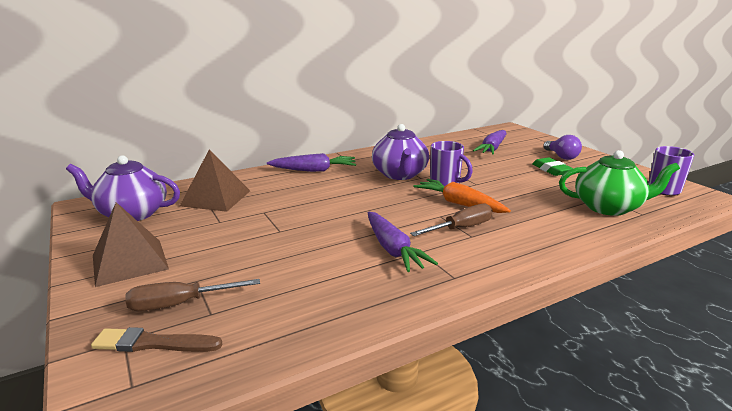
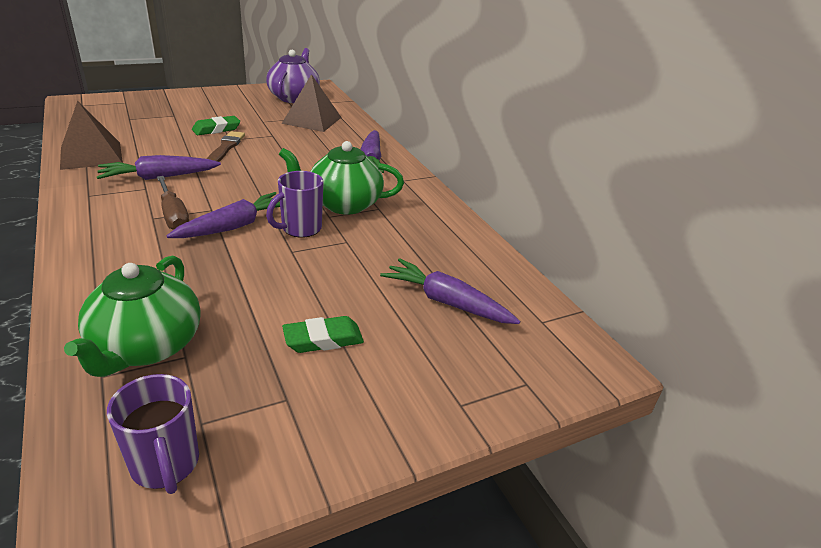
camera: 90 degrees right, 10 degrees up
brown brush [91,327,222,352] -> brown brush moved to [207,131,245,162]
brown pyramid [93,202,169,287] -> brown pyramid moved to [60,100,123,170]
brown screwdriver [125,279,260,311] -> none
purple teapot [372,124,429,180] -> green teapot [278,141,404,215]
orange carrot [413,179,511,213] -> purple carrot [166,192,280,238]
purple light bulb [544,135,582,160] -> none
none -> green eraser [192,116,240,135]

